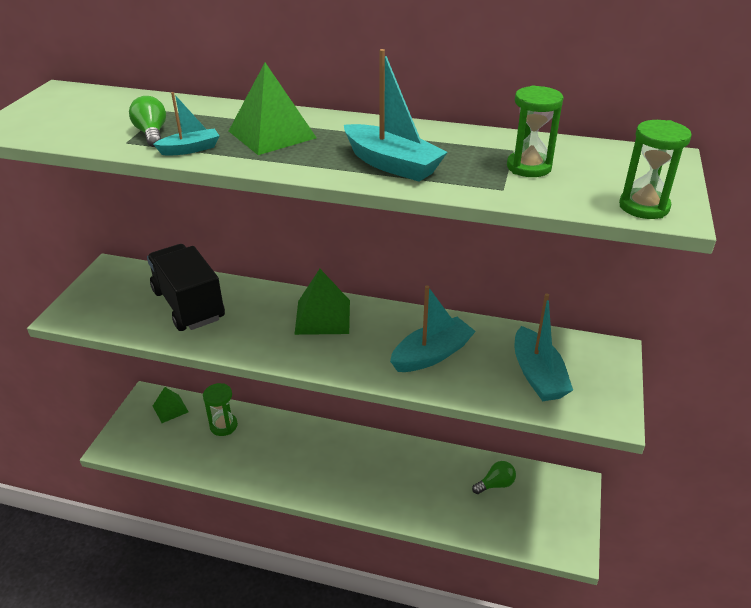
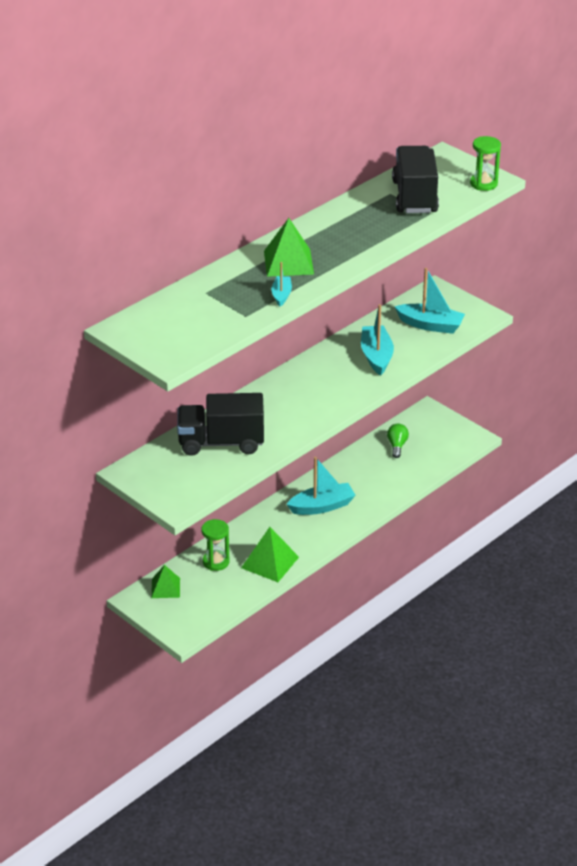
camera: 60 degrees left, 0 degrees up
green light bulb [129,96,166,147] -> none
green pyramid [294,269,350,335] -> green pyramid moved to [241,527,299,582]
turquoise boat [344,49,448,182] -> turquoise boat moved to [287,457,356,515]
green hourglass [507,85,564,177] -> black truck [392,146,439,213]

